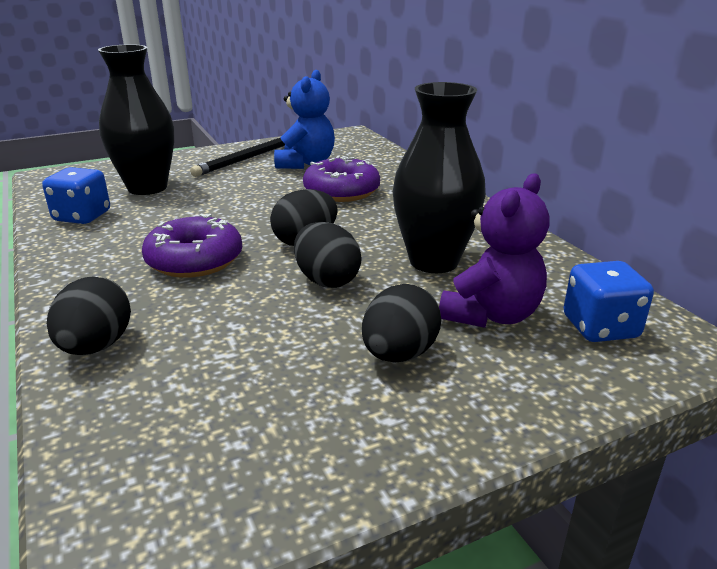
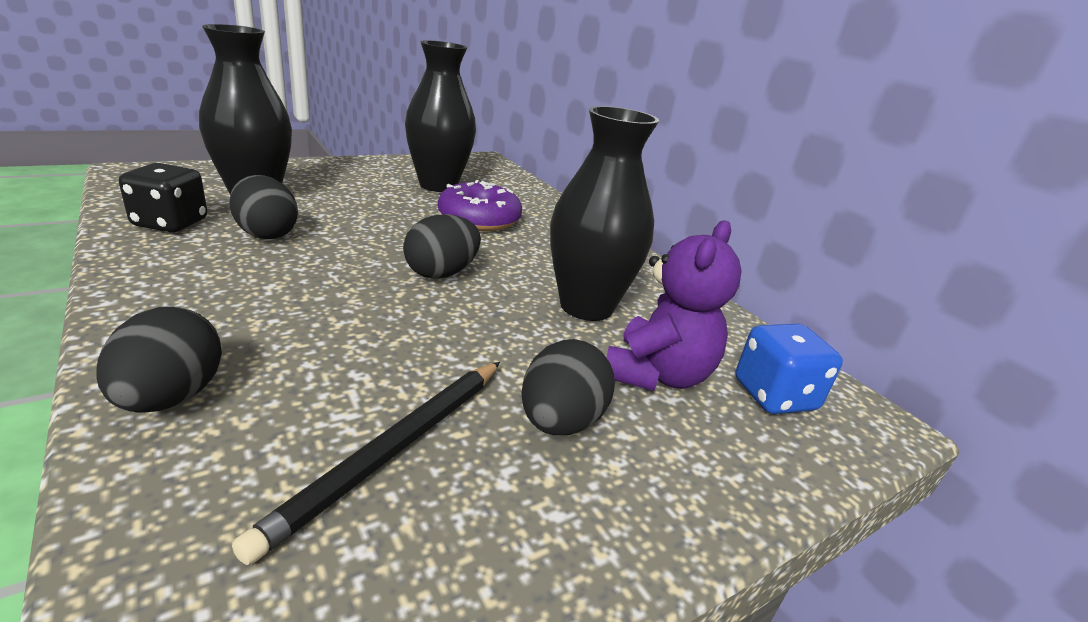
camera: 10 degrees left, 0 degrees up
blue dice [42,167,110,224] -> black dice [119,163,207,232]
purple donut [142,214,242,278] -> none
black pencil [190,138,285,177] -> black pencil moved to [232,362,500,565]
blue teddy bear [274,70,335,169] -> black vase [405,40,476,192]
black egg [294,222,362,288] -> black egg moved to [229,175,298,239]

